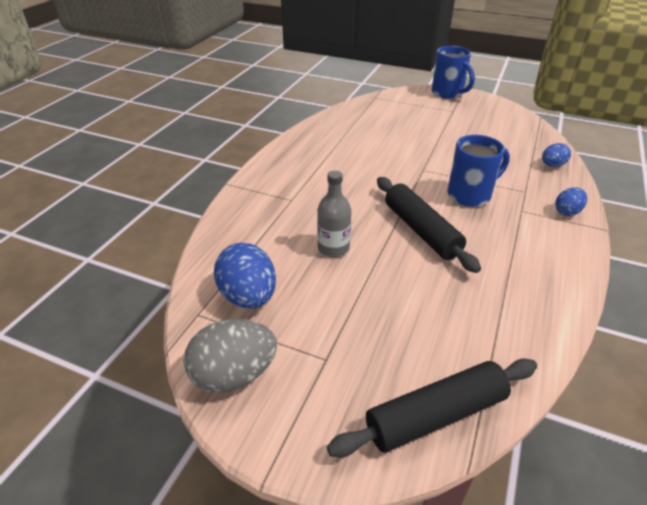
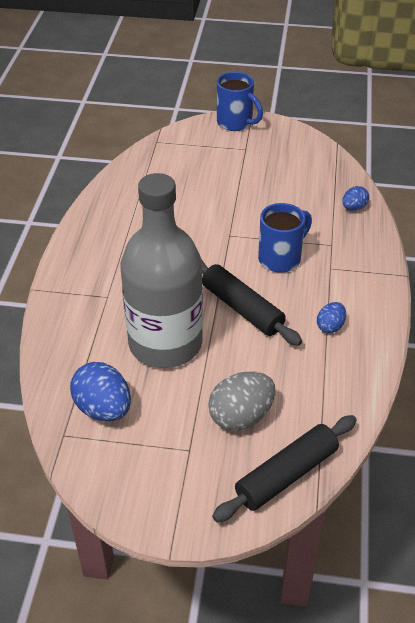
camera: 15 degrees left, 5 degrees up
grey egg [184,319,277,393] -> grey egg moved to [208,371,276,431]
grey bottle [317,171,351,257] -> grey bottle [121,173,203,368], size x2.40
blue egg [555,187,587,216] -> blue egg moved to [317,302,346,333]

